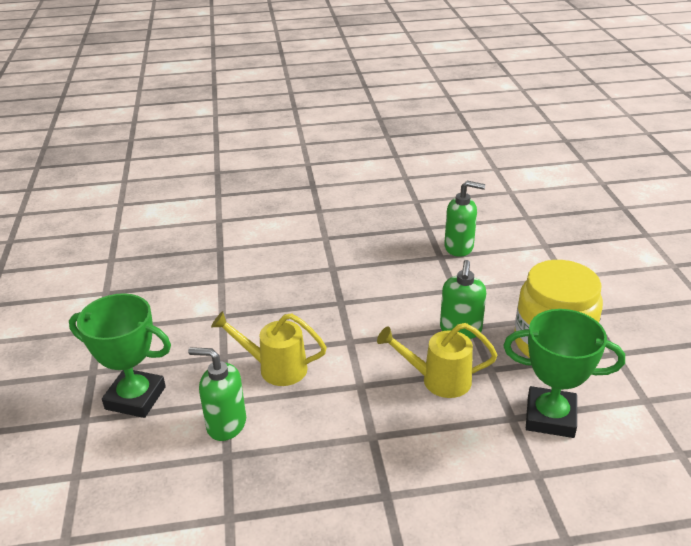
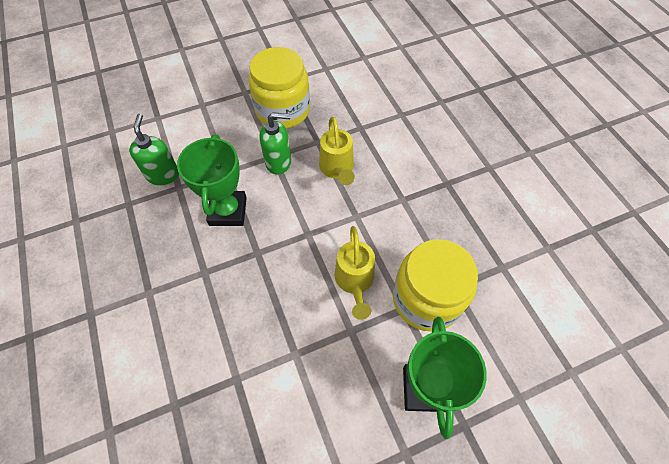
camera: 105 degrees left, 25 degrees up
green soap dispenser [188,347,246,441] -> yellow jar [393,239,478,332]
green trophy [503,309,625,438] -> green trophy moved to [177,135,247,226]

